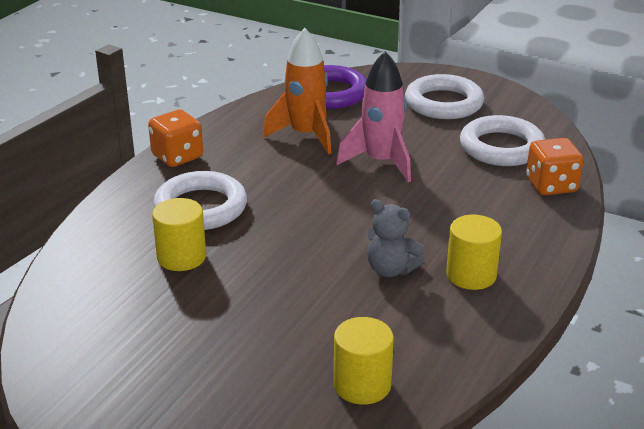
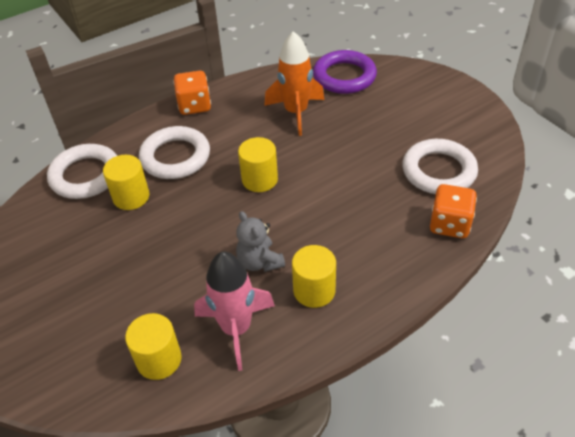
camera: 30 degrees right, 15 degrees up
pink rocket [336,51,411,182] -> pink rocket moved to [194,252,275,371]
white ring [405,74,484,119] -> white ring moved to [47,144,117,199]
none -> yellow cylinder [238,137,278,192]

